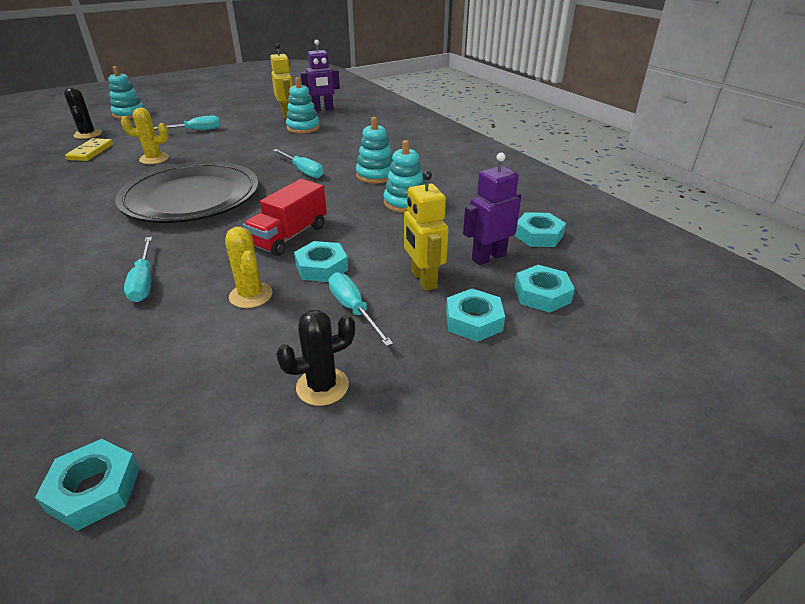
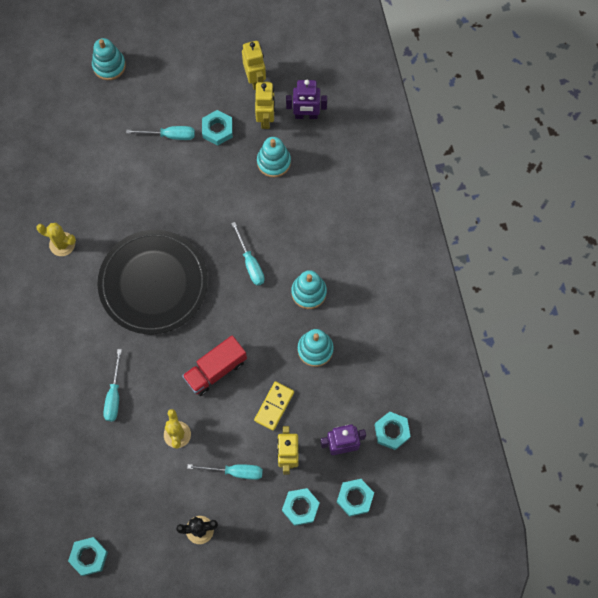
camera: 20 degrees right, 35 degrees up
black cactus [64,87,101,139] -> none
yellow domino [65,138,113,161] -> yellow domino moved to [254,381,294,431]
yellow cactus [121,108,169,164] -> yellow cactus moved to [36,223,76,256]
turquoise nut [294,241,348,282] -> turquoise nut moved to [202,110,233,145]
turquoise screwdriver [328,272,393,347] -> turquoise screwdriver turned 105 degrees clockwise [187,464,263,480]
none -> yellow robot [242,41,266,90]

